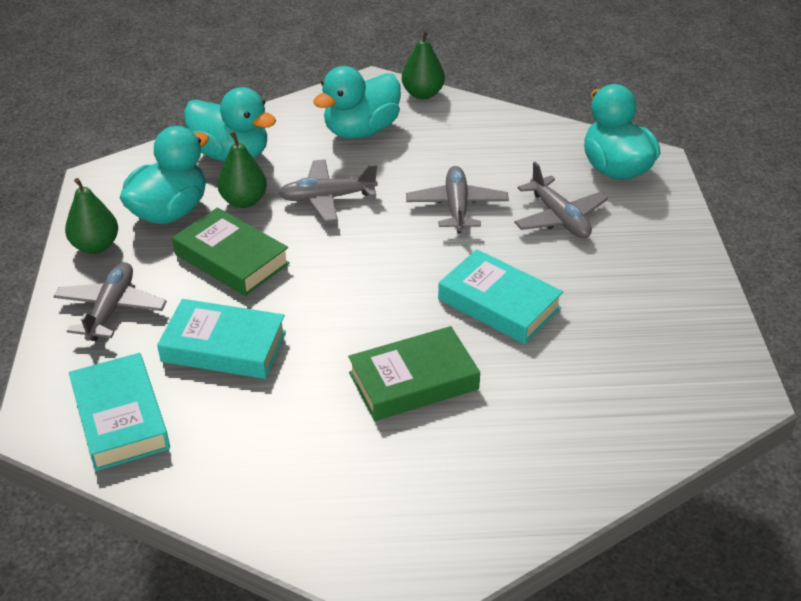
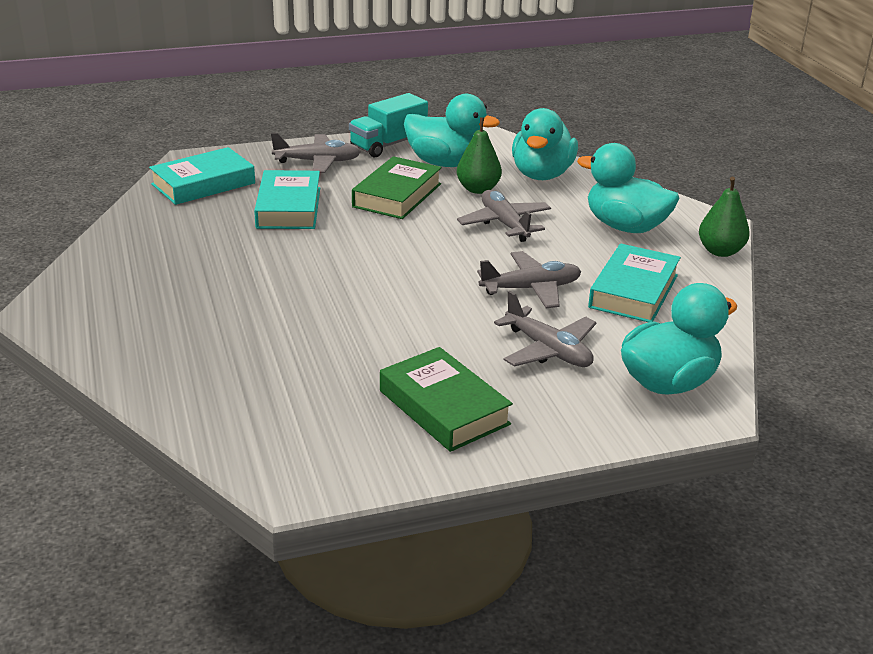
camera: 75 degrees right, 10 degrees down
green pear [65,178,118,254] -> turquoise truck [349,93,428,157]
green book [348,326,480,421] -> green book moved to [380,347,513,452]
turquoise book [438,249,563,344] -> turquoise book moved to [588,243,681,322]
grey plane [514,162,608,238] -> grey plane turned 90 degrees counterclockwise [494,291,596,367]

